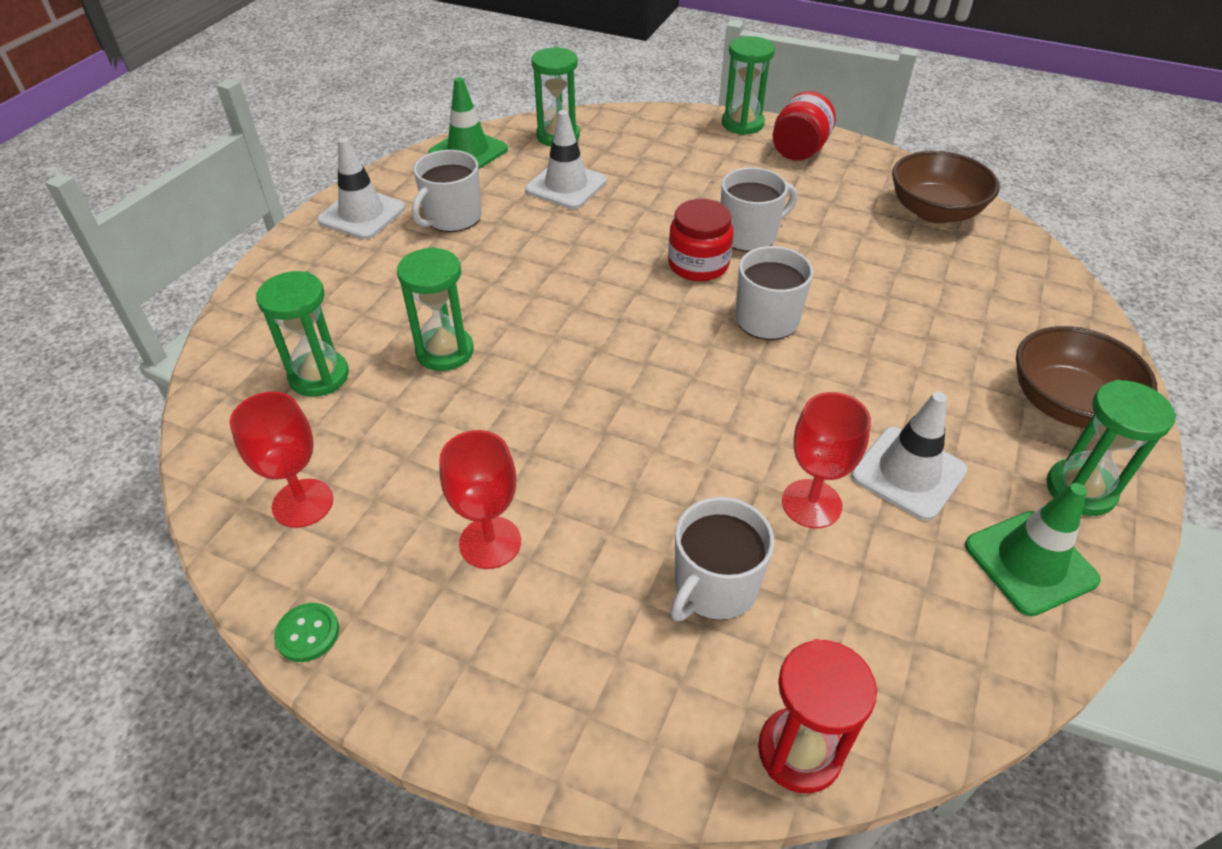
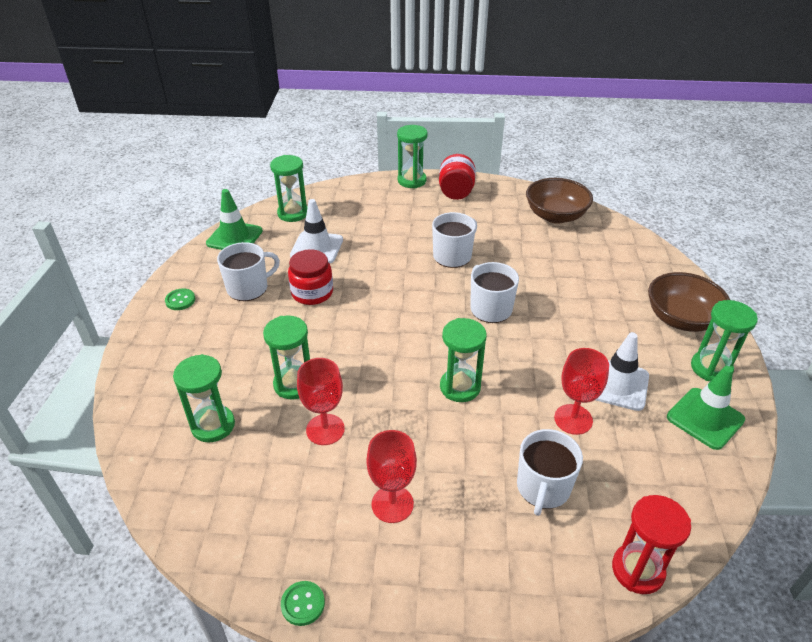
camera: 20 degrees left, 5 degrees down
red goblet [230,392,333,528] -> red goblet moved to [297,358,345,445]
white traffic cone [317,137,405,239] -> green button [165,288,195,310]
white mug [412,150,482,232] -> white mug turned 135 degrees counterclockwise [217,242,280,301]
red jar [668,199,734,281] -> red jar moved to [288,249,333,305]
none -> green hourglass [440,318,487,402]

